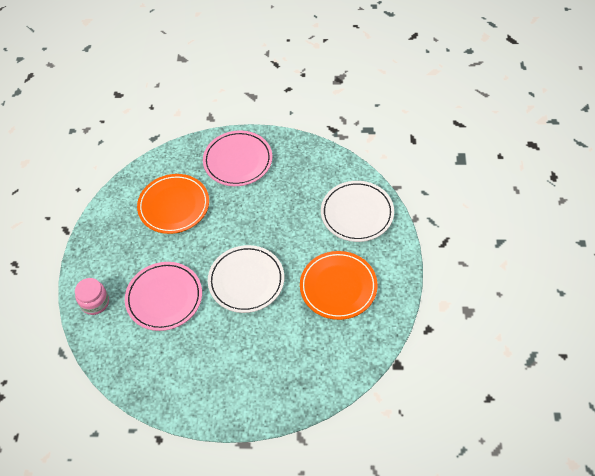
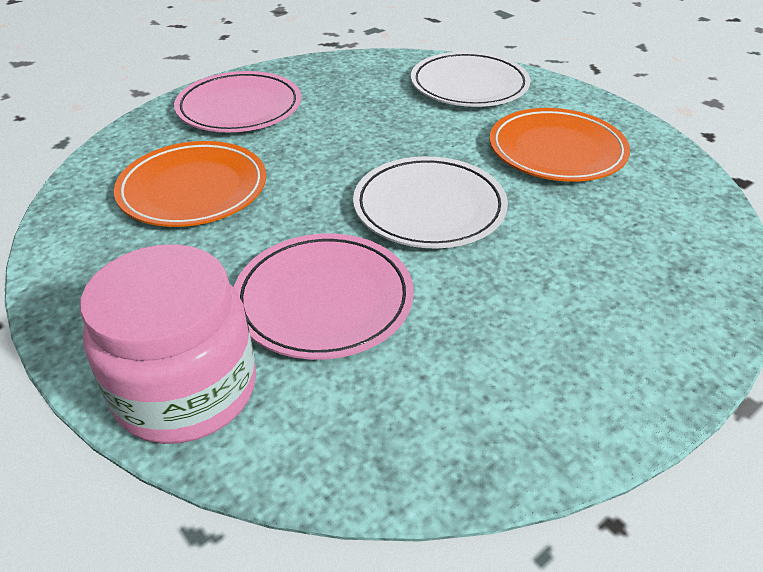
camera: 45 degrees left, 15 degrees down
pink jar [75,278,109,315] -> pink jar [80,244,256,444], size x1.84

